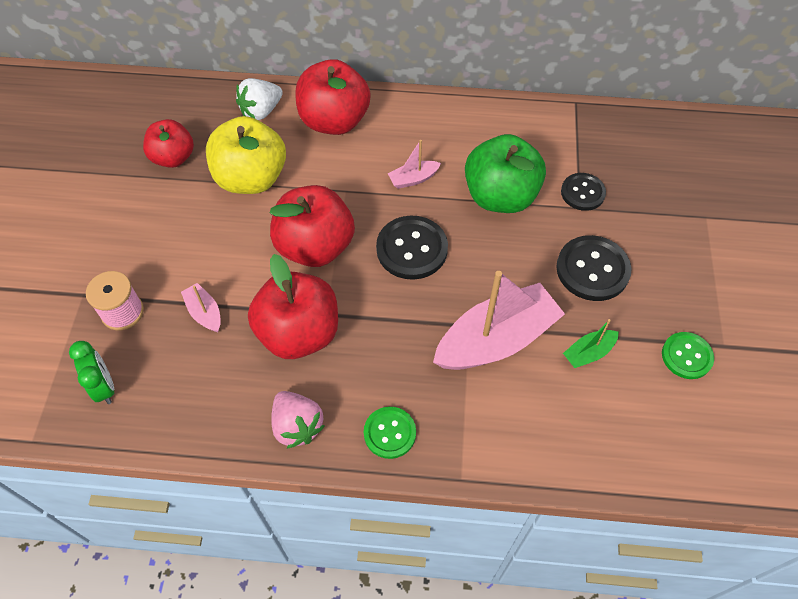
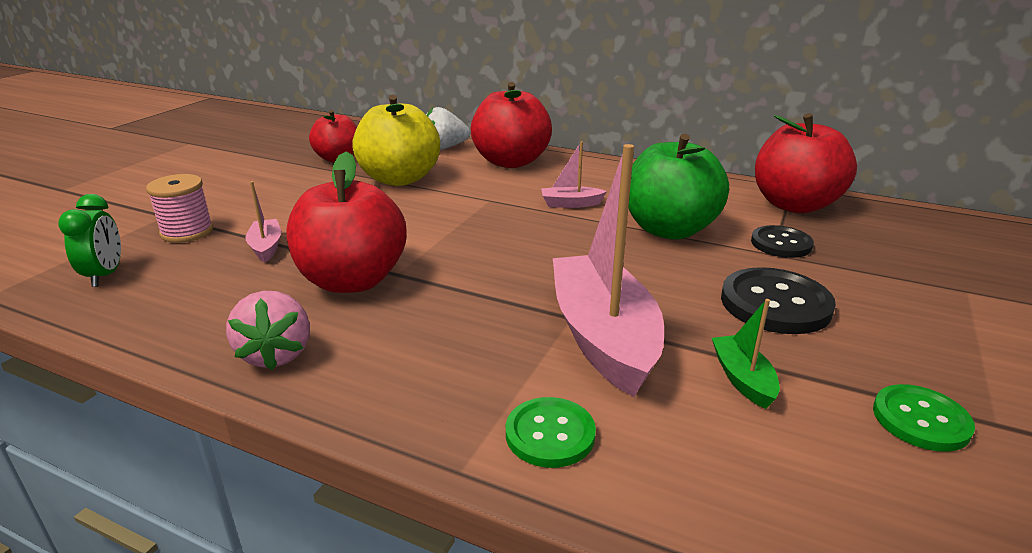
camera: 20 degrees right, 30 degrees down
red apple [270,185,355,267] -> red apple moved to [755,113,857,213]
green button [364,407,416,459] -> green button moved to [506,397,596,468]
black button [376,216,448,280] -> none
pink boat [433,271,565,370] -> pink boat turned 90 degrees counterclockwise [553,144,664,397]
green boat [563,319,619,368] -> green boat turned 90 degrees clockwise [712,299,780,409]

